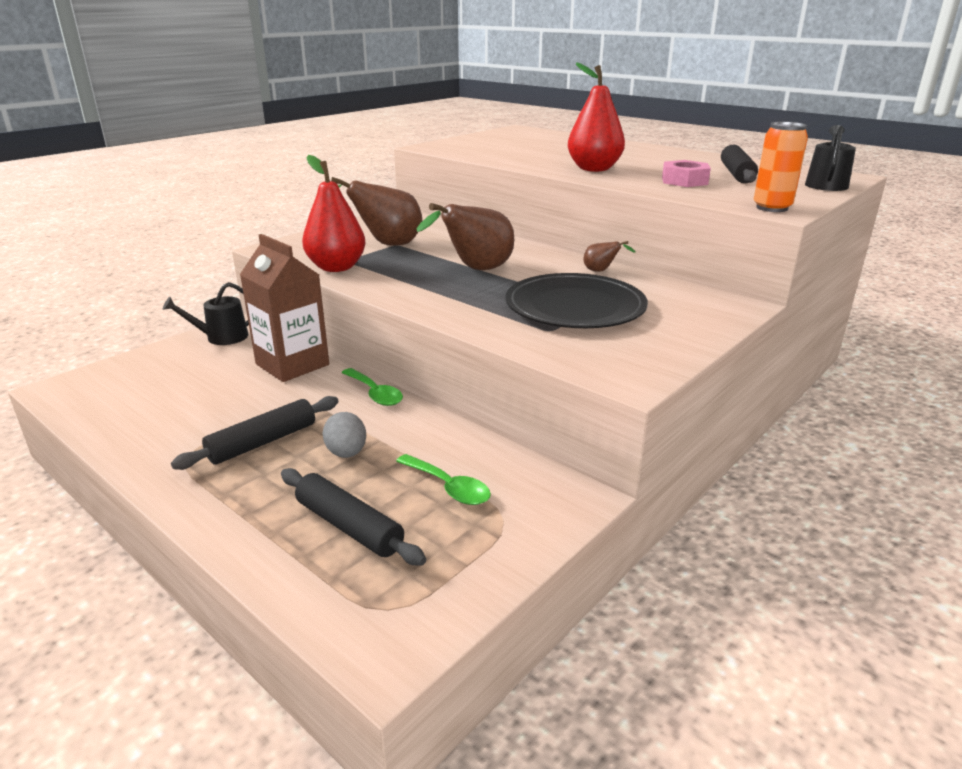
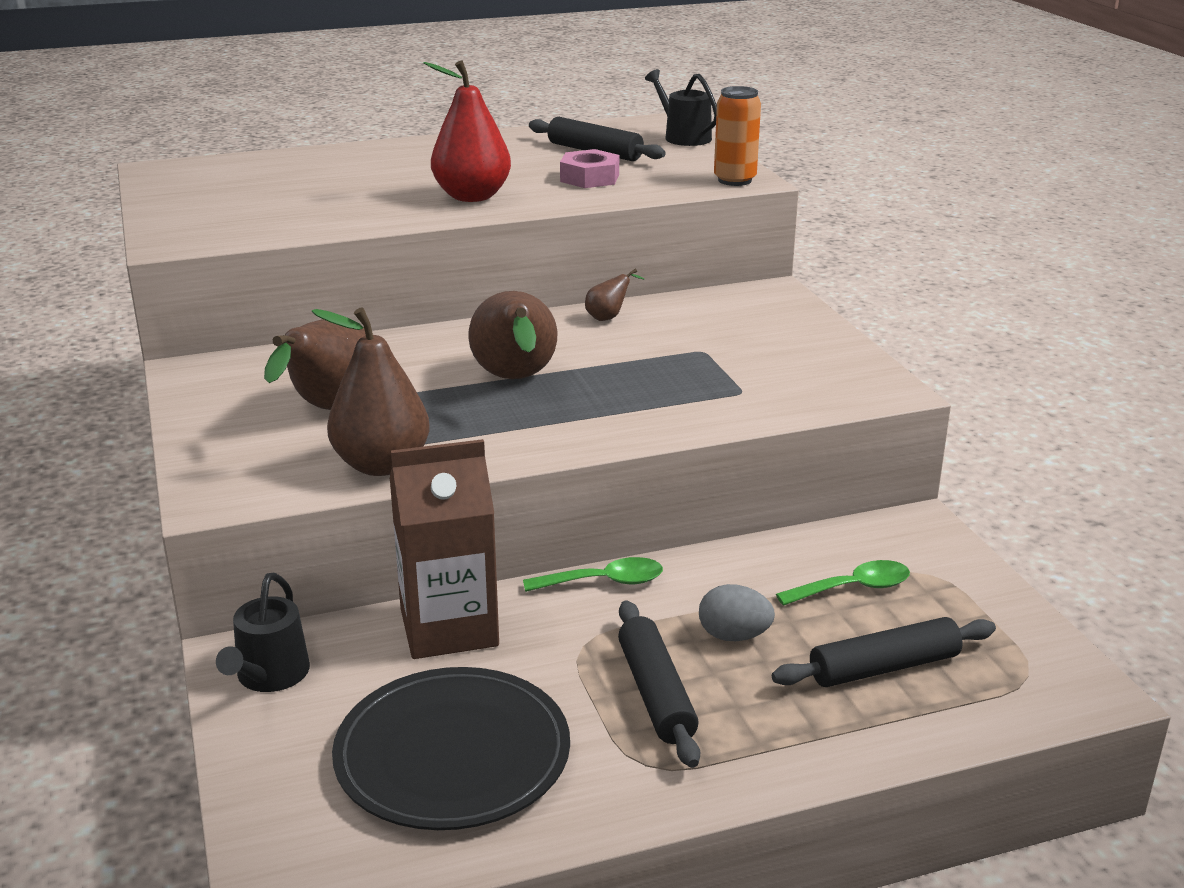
camera: 60 degrees left, 0 degrees up
red pear [302,155,366,272] -> brown pear [311,307,430,476]
black plate [506,273,648,328] -> black plate moved to [332,667,570,830]

